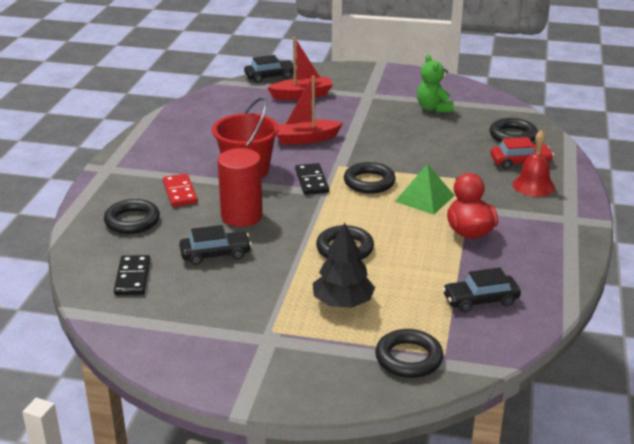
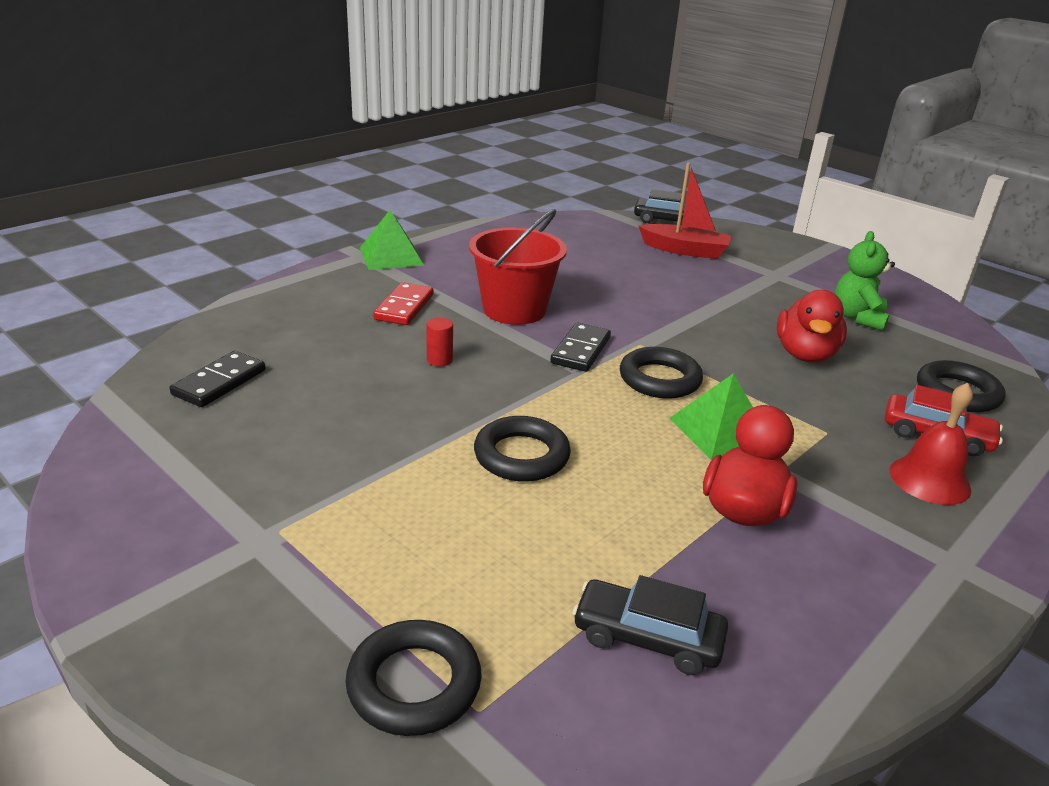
camera: 30 degrees right, 0 degrees up
black ring [104,199,160,234] -> none
black car [179,225,252,265] -> none
red cylinder [218,148,263,227] -> red cylinder [426,317,453,366], size x0.42
red boat [276,76,343,145] -> none
black tree [313,222,375,308] -> none
none -> green pyramid [360,210,424,270]
none -> red duck [777,290,847,362]

